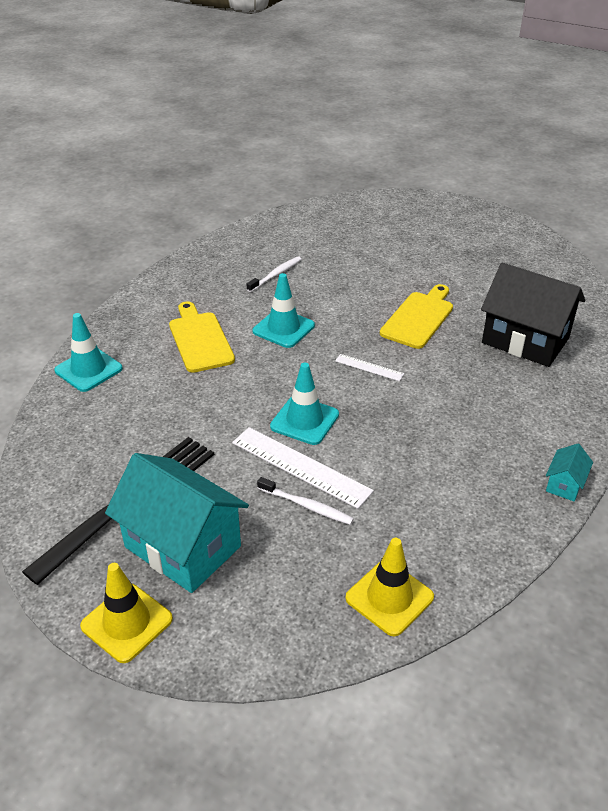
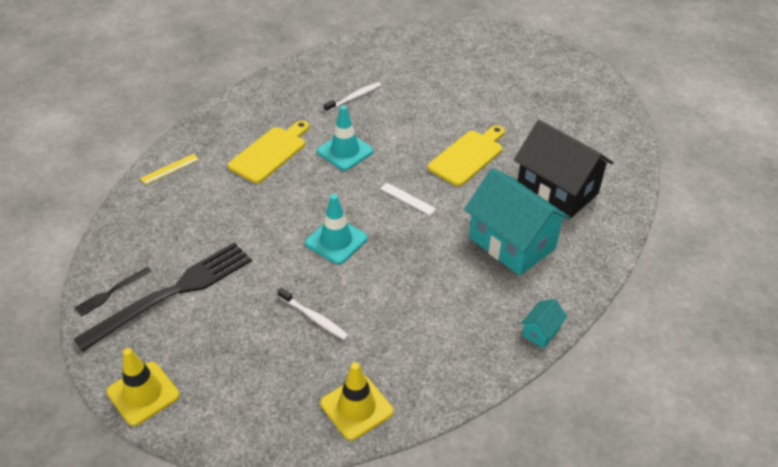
camera: 10 degrees right, 5 degrees up
turquoise traffic cone [54,313,123,392] -> yellow ruler [140,154,199,185]
turquoise house [105,453,249,593] -> turquoise house moved to [464,168,570,276]
yellow cutting board [169,301,235,373] -> yellow cutting board turned 45 degrees clockwise [228,121,309,183]
white ruler [232,427,374,509] -> none
none -> black fork [74,267,152,317]

